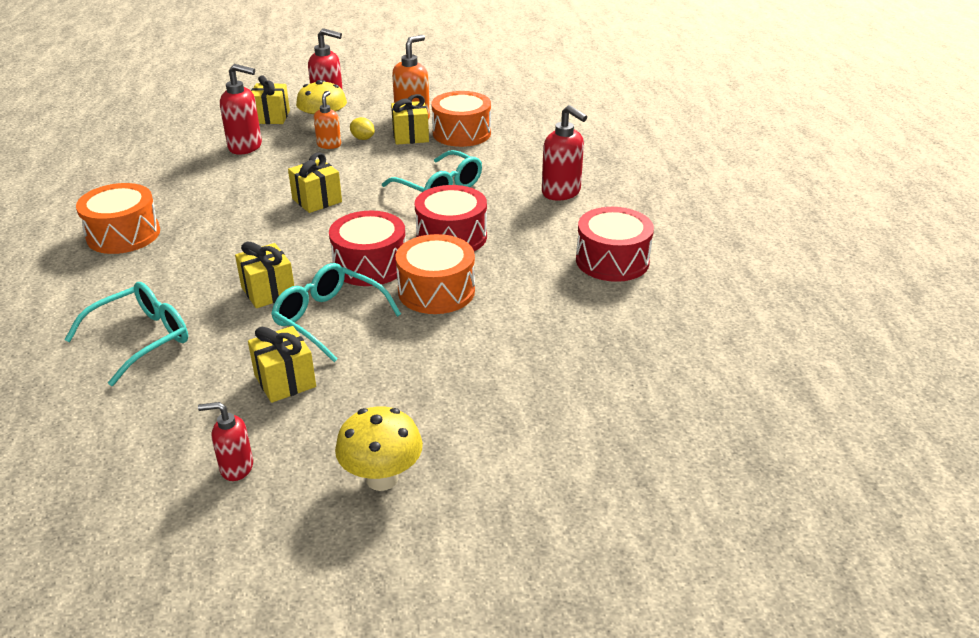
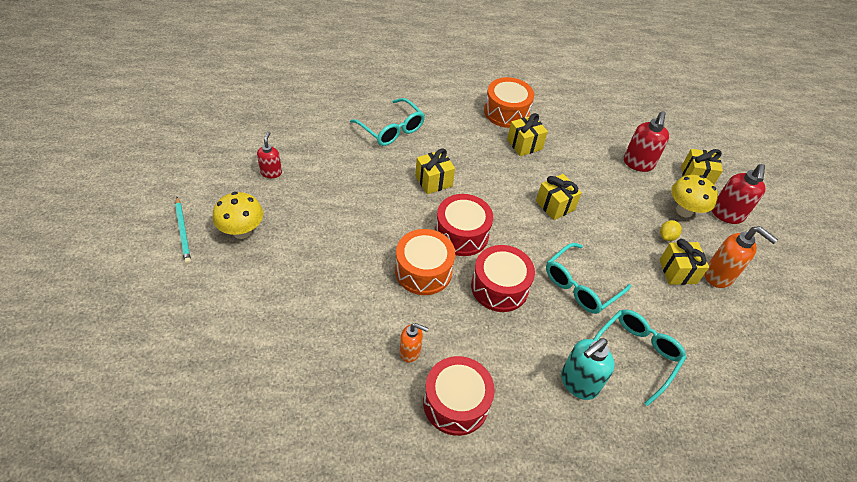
camera: 90 degrees right, 15 degrees up
yellow gift [248,326,316,403] -> yellow gift moved to [507,113,548,156]
turquoise glasses [271,263,401,362] -> turquoise glasses moved to [593,309,686,406]
orange soap dispenser [314,91,341,149] -> orange soap dispenser moved to [399,323,428,363]
orange drum [431,91,491,147] -> none
red soap dispenser [542,105,587,201] -> turquoise soap dispenser [561,338,615,400]
none -> turquoise pencil [175,197,191,264]

